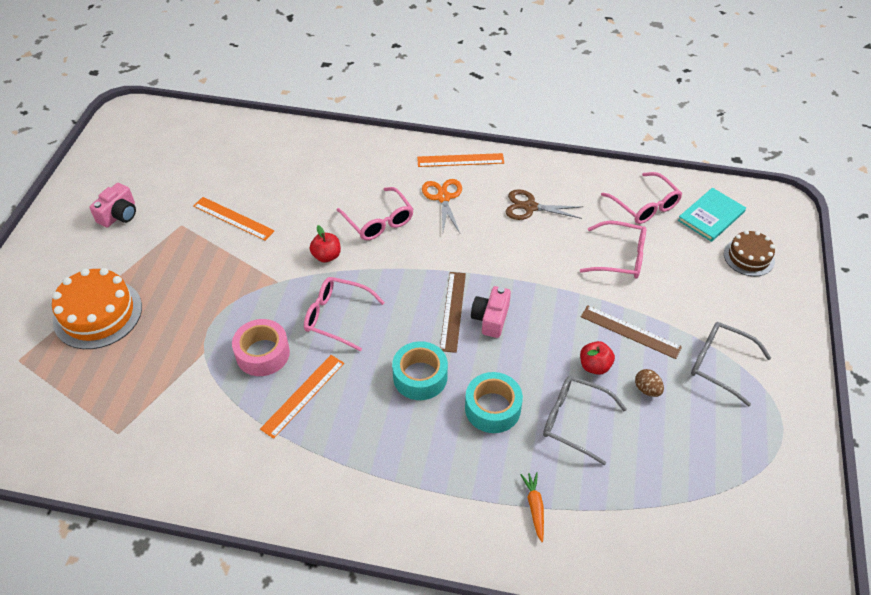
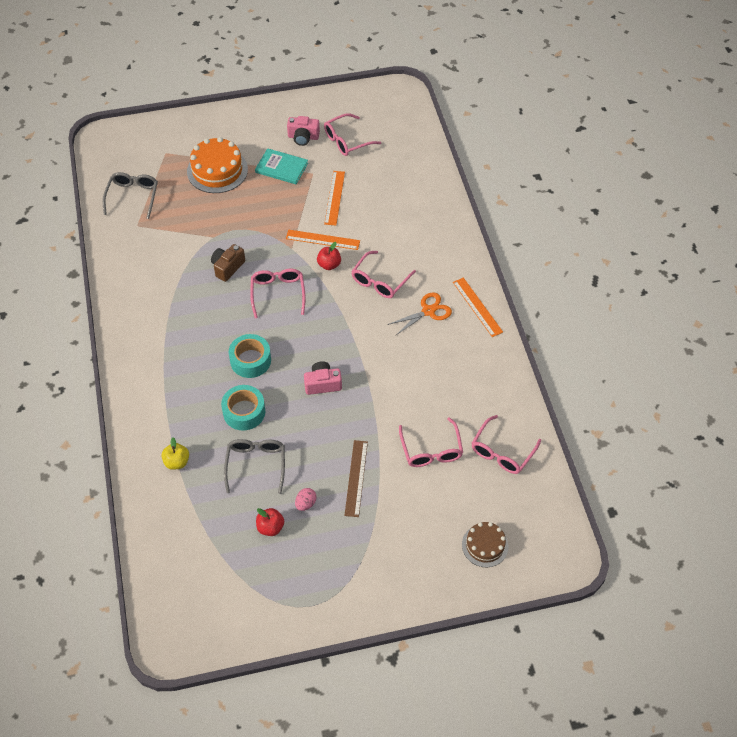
camera: 65 degrees right, 5 degrees up
pink tape [232,319,290,376] -> brown camera [211,244,245,282]
orange ruler [260,355,344,439] -> orange ruler moved to [286,230,360,250]
brown ruler [440,272,466,353] -> none
brown scissors [506,189,583,220] -> none
orange carrot [520,472,544,542] -> yellow apple [161,437,189,470]
red apple [580,341,615,375] -> red apple moved to [256,508,284,536]
brown egg [635,369,664,397] -> pink egg [295,488,317,511]
turquoise book [678,188,746,242] -> turquoise book moved to [255,148,308,184]
grey glasses [691,322,771,406] -> grey glasses moved to [103,172,158,219]
none -> pink glasses [324,113,381,156]

